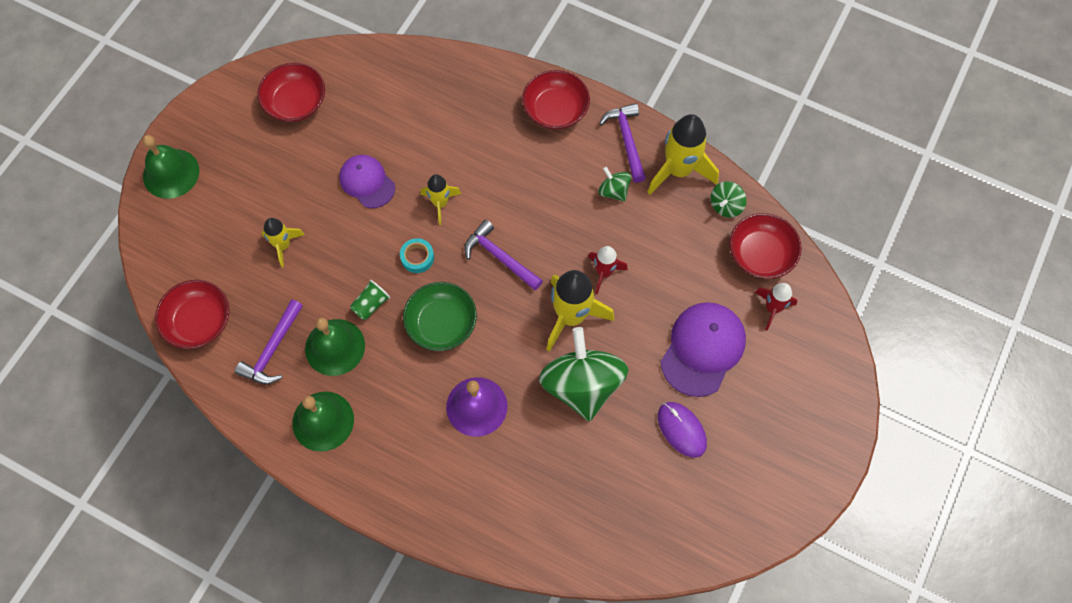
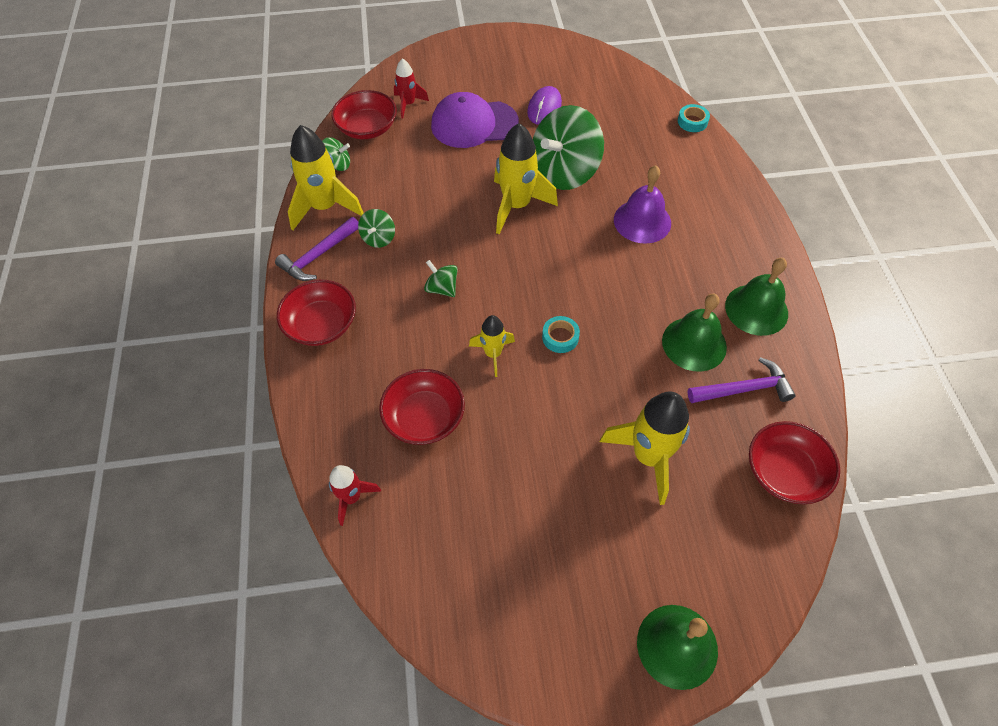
camera: 125 degrees left, 10 degrees down
red bowl [257,63,325,122] -> red bowl moved to [379,369,465,445]
yellow rocket [261,218,305,268] -> yellow rocket [600,391,690,505], size x1.77
purple cap [339,155,395,208] -> none
green cup [350,280,390,320] -> none
green bowl [403,282,477,351] -> none
purple hammer [464,220,543,290] -> none
red rocket [588,246,628,294] -> red rocket moved to [329,465,381,526]
none -> green spinning top [424,260,458,297]
none -> turquoise tape [678,104,710,132]

